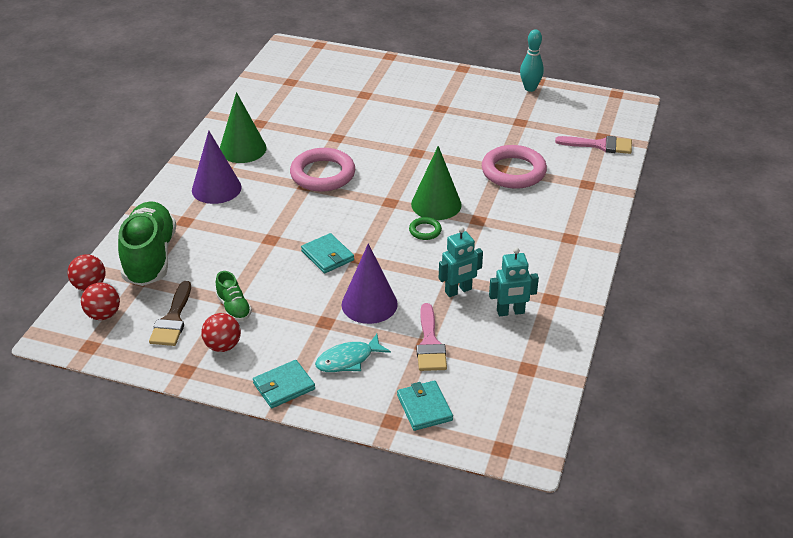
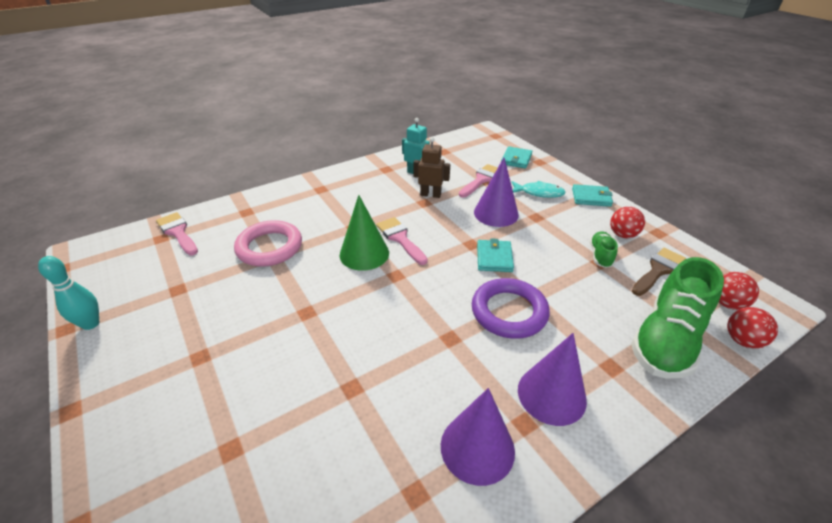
camera: 140 degrees left, 0 degrees up
green cone [220,92,267,163] -> purple cone [441,388,515,486]
pink ring [290,148,355,192] -> none
green ring [409,217,442,240] -> pink brush [376,217,428,265]
turquoise robot [439,227,483,297] -> brown robot [413,137,450,198]
none -> purple ring [472,278,550,339]

